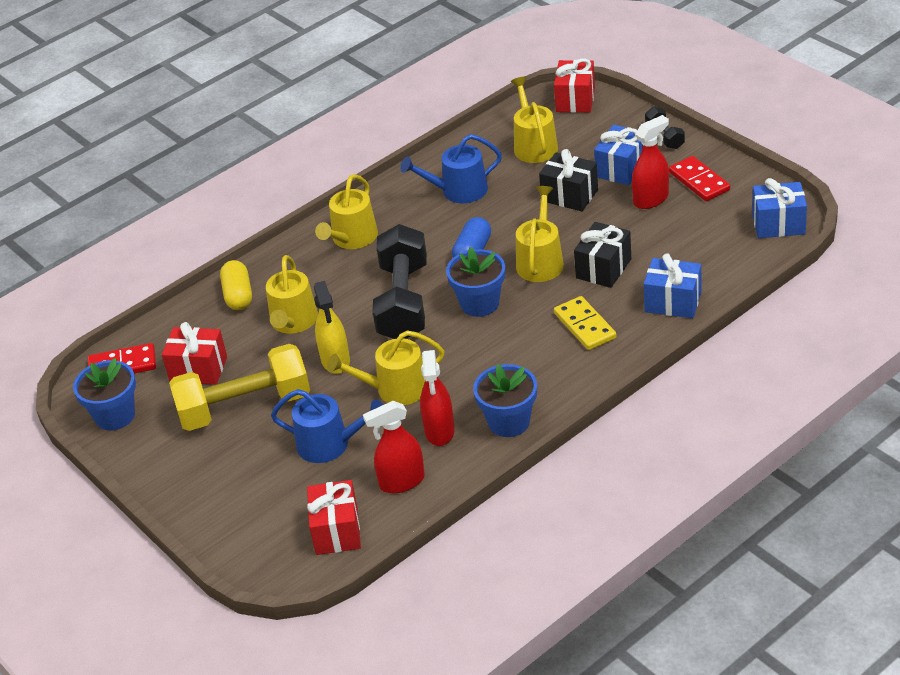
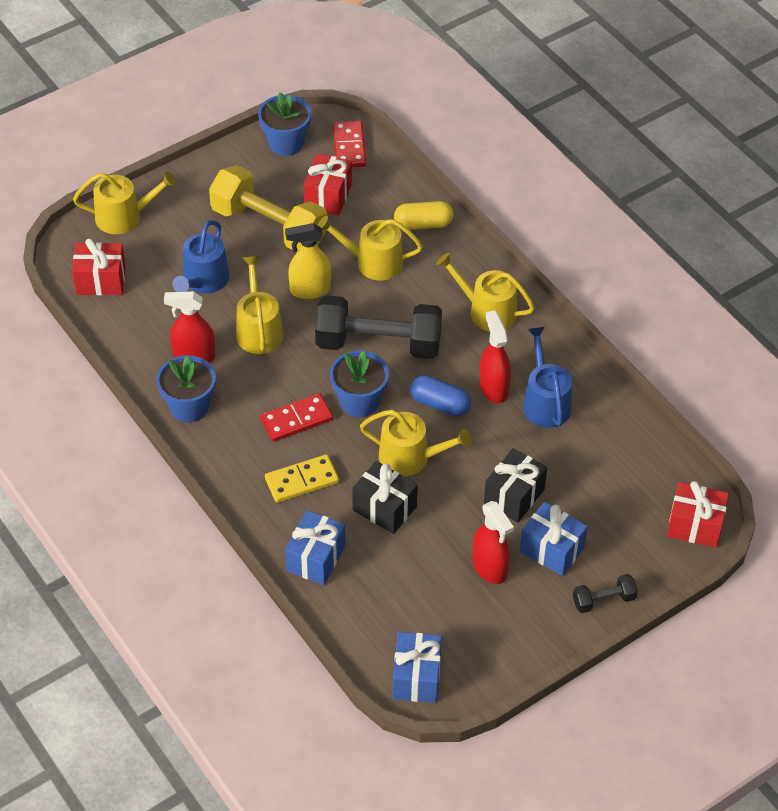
camera: 90 degrees right, 10 degrees up
yellow dumbbell [169,344,310,431] -> yellow dumbbell turned 45 degrees counterclockwise [209,165,327,252]
red spray bottle [363,401,425,493] -> red spray bottle moved to [479,310,511,403]
yellow watering can [511,77,558,163] -> yellow watering can moved to [73,171,177,234]
red domino [669,156,730,201] -> red domino moved to [260,393,333,442]

